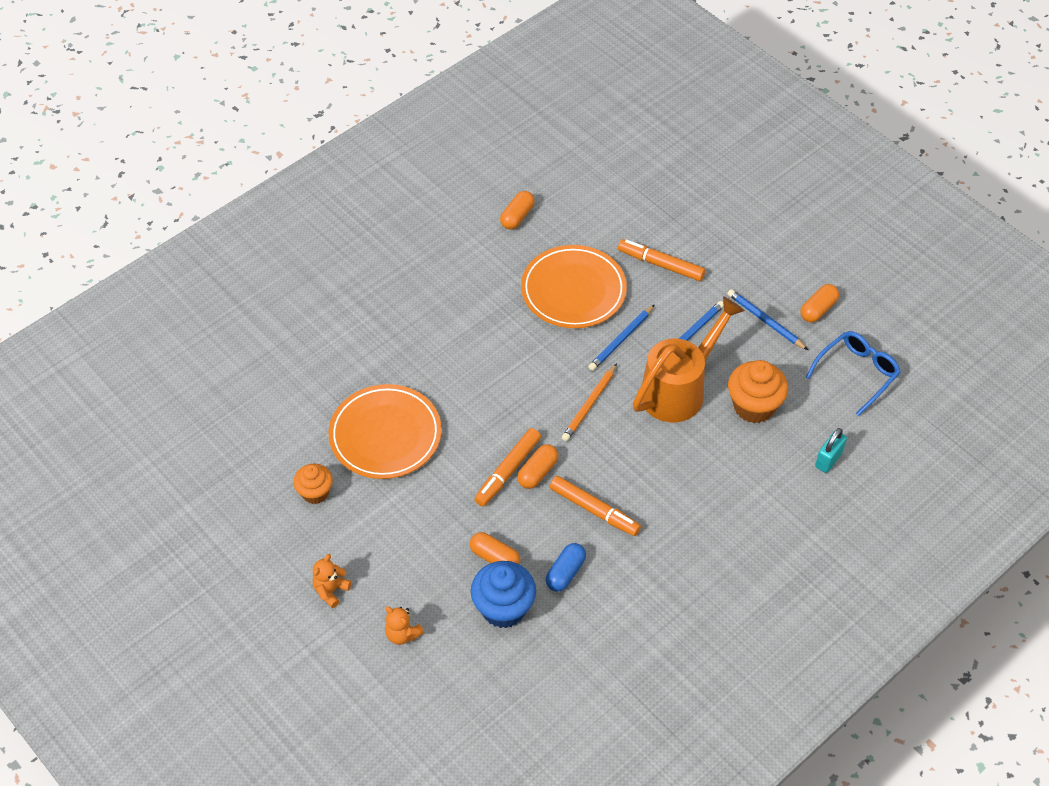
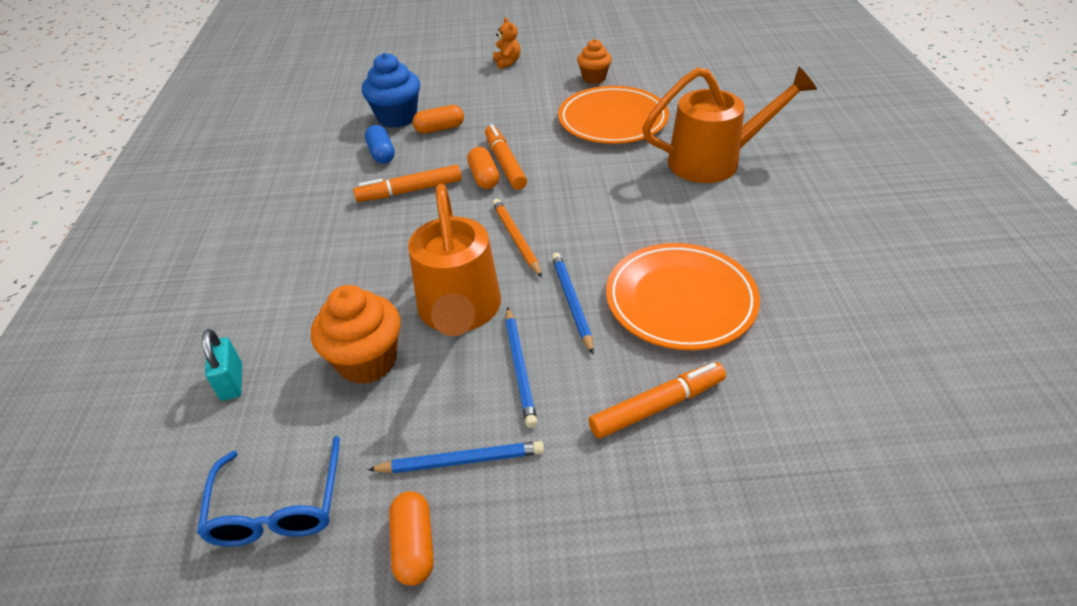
camera: 130 degrees right, 10 degrees down
orange teddy bear [385,606,424,645] -> none
orange capsule [500,191,535,230] -> none
none -> orange watering can [642,67,817,183]

